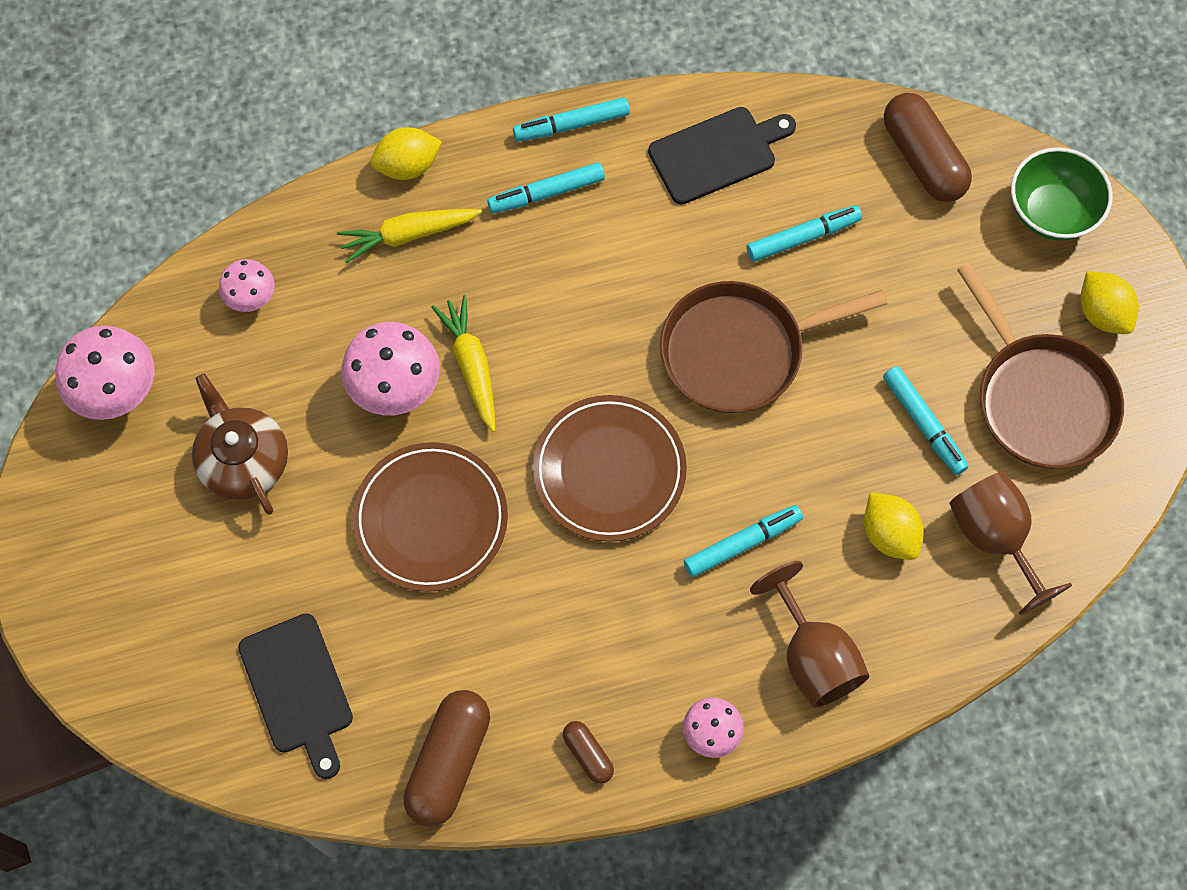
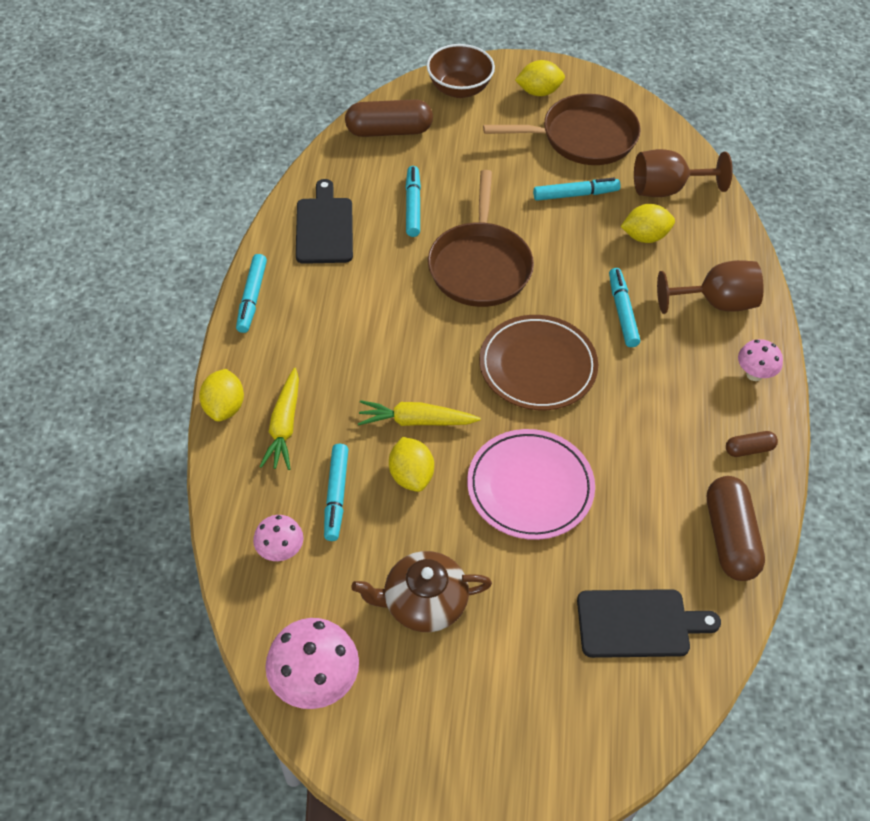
camera: 70 degrees left, 15 degrees down
pink mushroom [341,322,440,416] -> yellow lemon [389,437,434,492]
brown plate [352,442,508,592] -> pink plate [467,429,595,540]
brown capsule [403,690,490,827] -> brown capsule turned 45 degrees clockwise [707,476,765,581]
turquoise marker [487,162,605,213] -> turquoise marker moved to [324,444,348,541]
green bowl [1011,147,1112,241] -> brown bowl [427,44,495,98]

